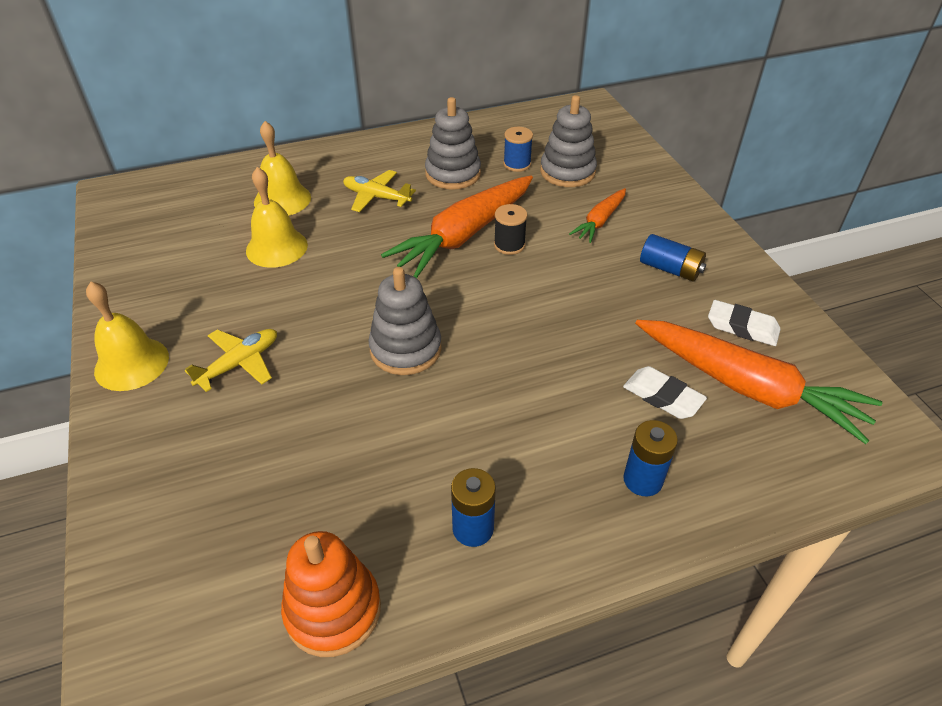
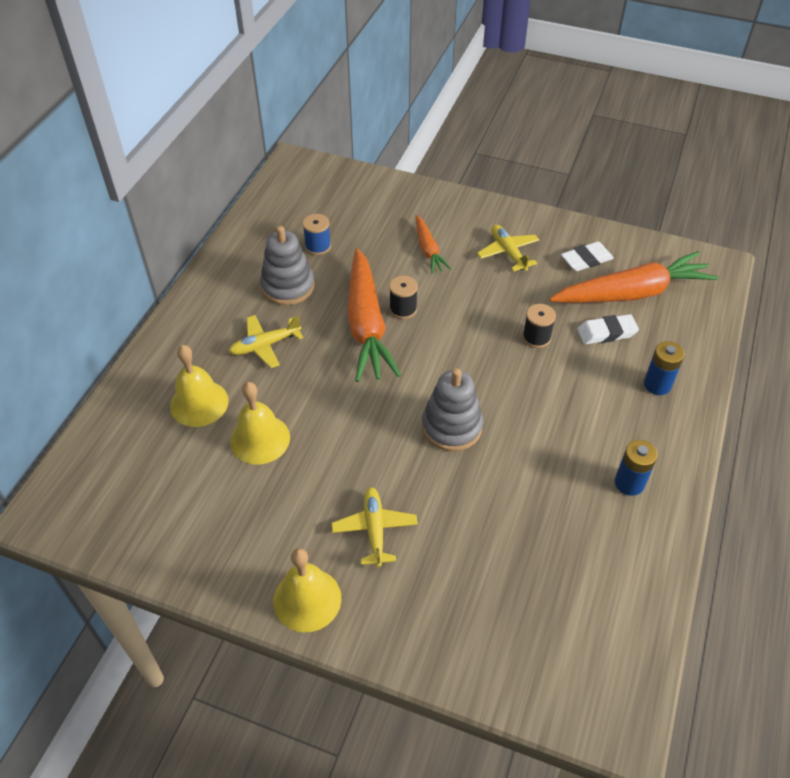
camera: 50 degrees left, 5 degrees up
orange stacking toy [281,531,381,657] -> none
grey stacking toy [540,95,597,187] -> none
blue battery [640,234,706,281] -> yellow plane [477,225,539,272]
none -> black spool [522,304,556,348]

